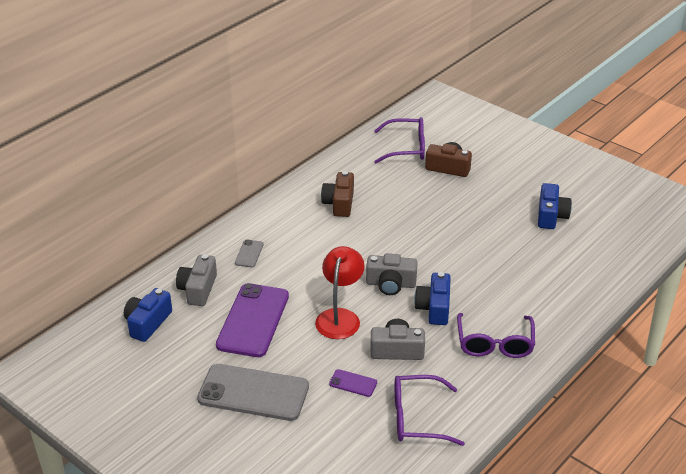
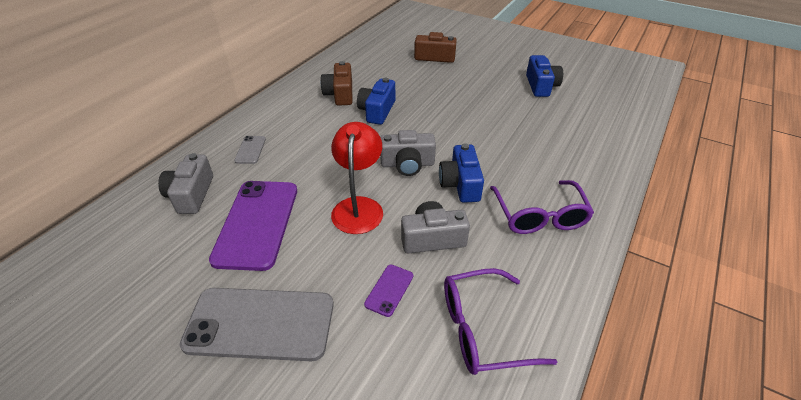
camera: 10 degrees left, 5 degrees up
blue camera [124,288,172,342] -> blue camera moved to [357,78,395,125]
purple phone [329,369,377,397] -> purple phone turned 75 degrees counterclockwise [364,265,413,317]
purple glasses [374,117,425,163] -> none

